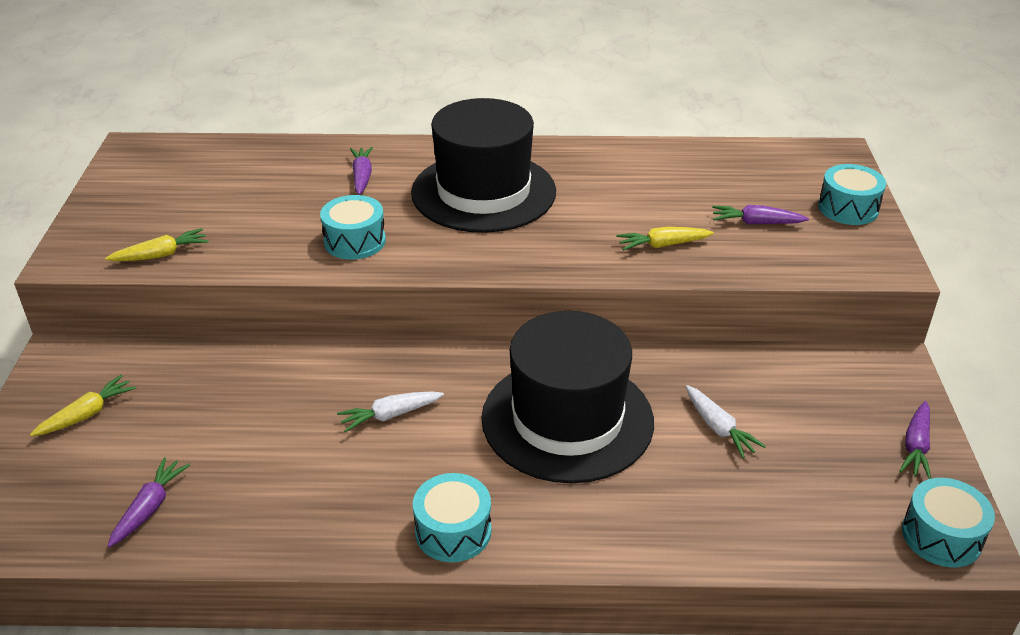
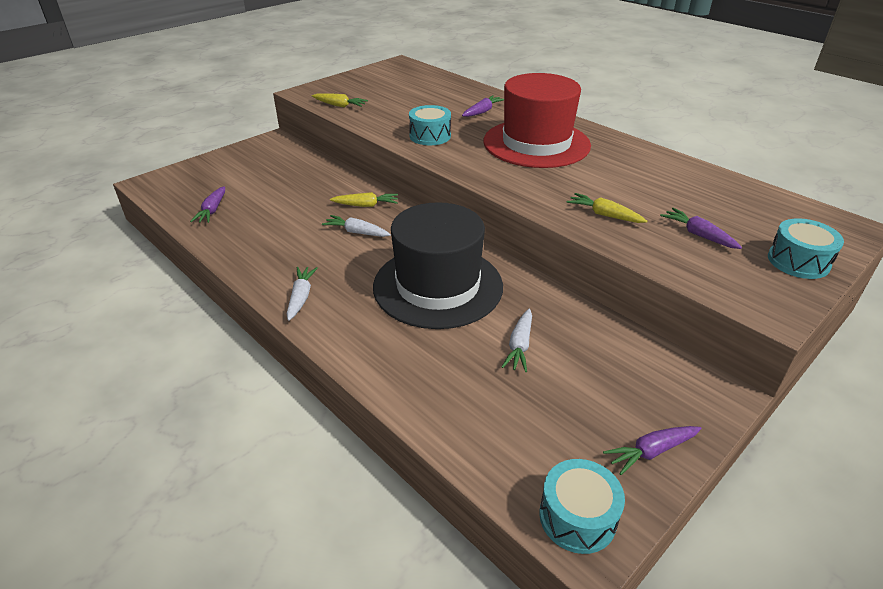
camera: 45 degrees right, 0 degrees up
yellow carrot [30,375,136,436] -> yellow carrot moved to [330,192,398,207]
purple carrot [108,457,190,548] -> purple carrot turned 120 degrees clockwise [190,186,225,223]
black hat [411,98,556,233] -> red hat [484,73,591,168]
turquoise drum [413,473,491,562] -> white carrot [287,267,318,321]

